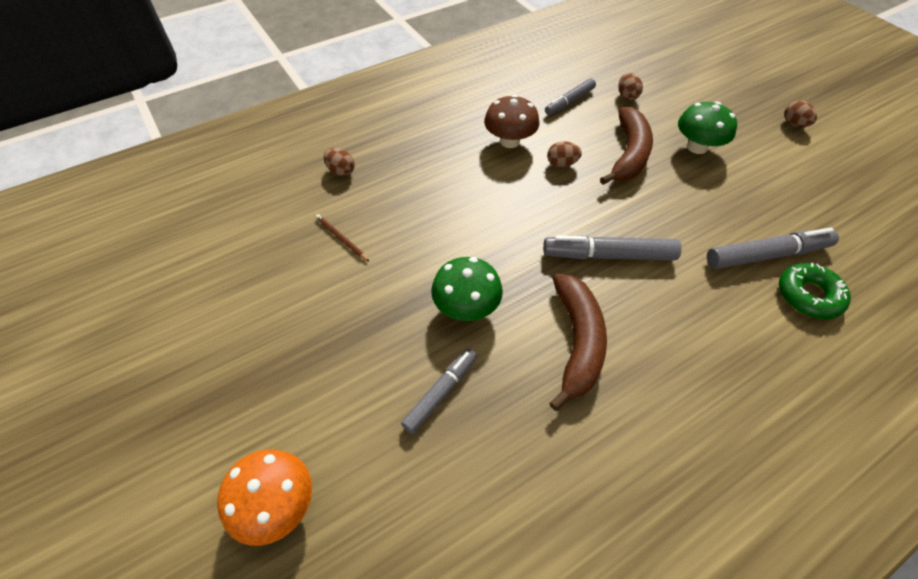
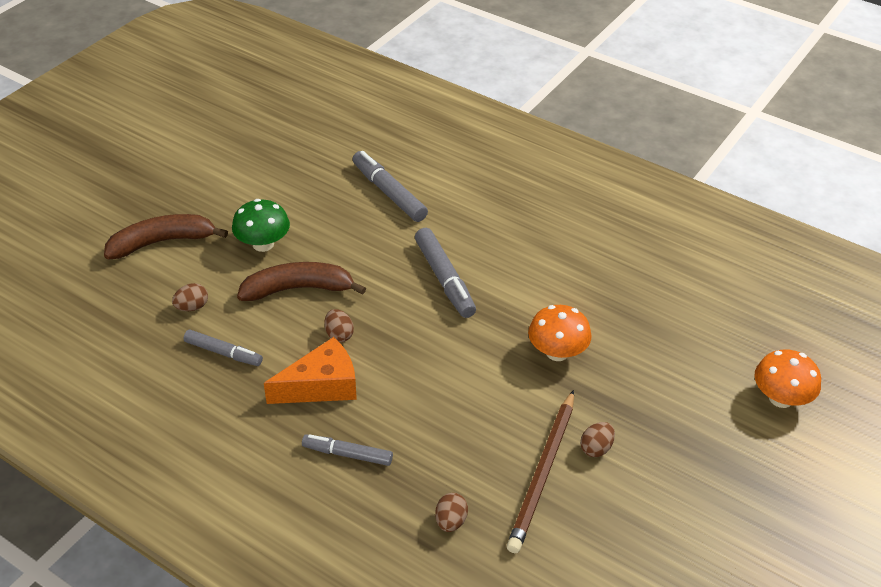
camera: 115 degrees left, 10 degrees down
brown pencil [315,214,370,262] -> brown pencil [507,390,574,553], size x2.24
grey marker [401,348,477,434] -> grey marker moved to [302,434,393,466]
green mushroom [431,257,503,321] -> orange mushroom [528,305,592,361]
brown mushroom [484,94,539,148] -> orange cheese [264,337,357,404]
brown banana [549,274,607,411] -> brown banana moved to [104,214,228,259]
green donut [779,263,851,319] -> none
brown egg [784,101,817,127] -> brown egg moved to [580,422,615,457]

